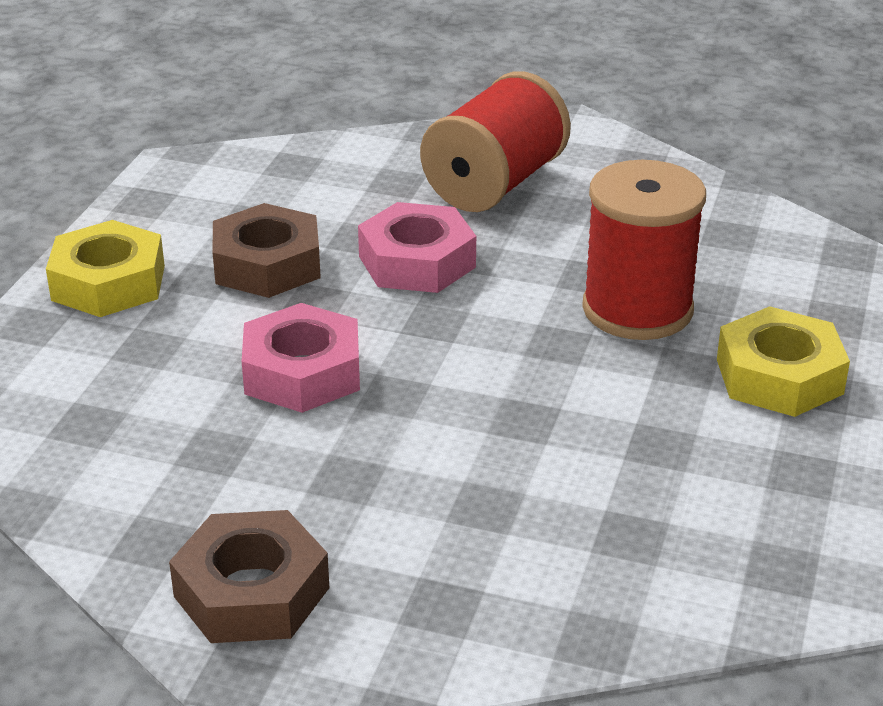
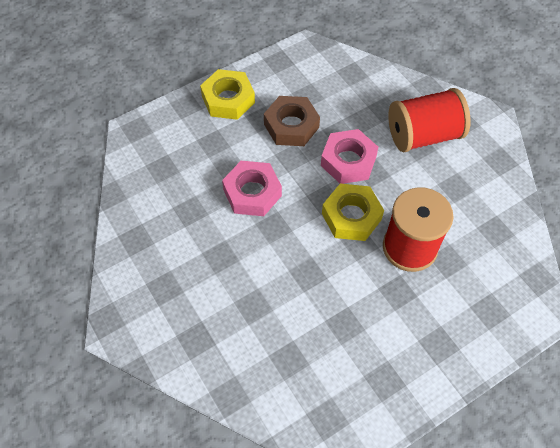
camera: 40 degrees right, 25 degrees up
brown nut [169,510,329,643] -> none
yellow nut [717,306,850,417] -> yellow nut moved to [322,184,384,241]

